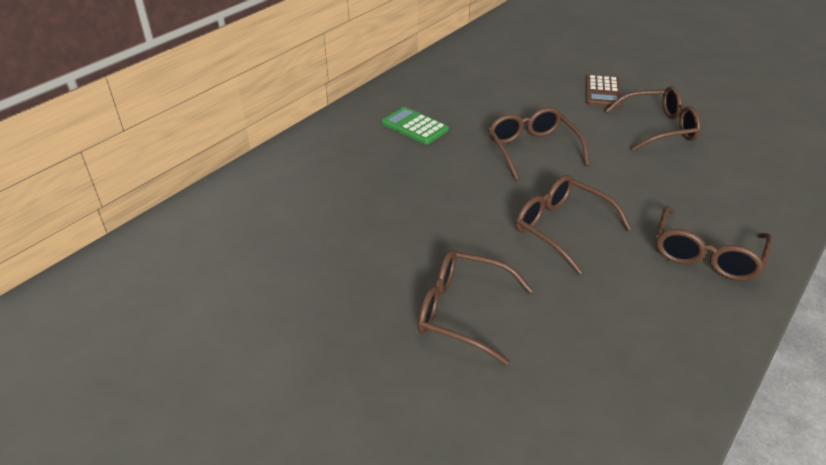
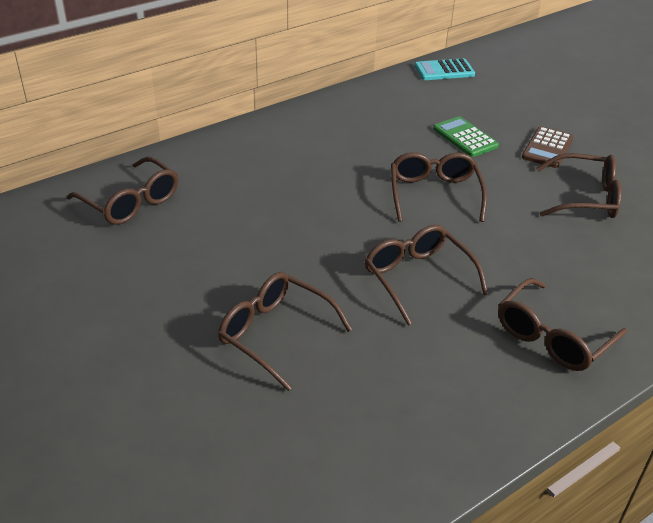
camera: 15 degrees right, 0 degrees up
green calculator [382,107,449,144] -> green calculator moved to [433,116,499,157]
none -> brown glasses [67,157,178,225]
none -> turquoise calculator [414,58,475,80]

